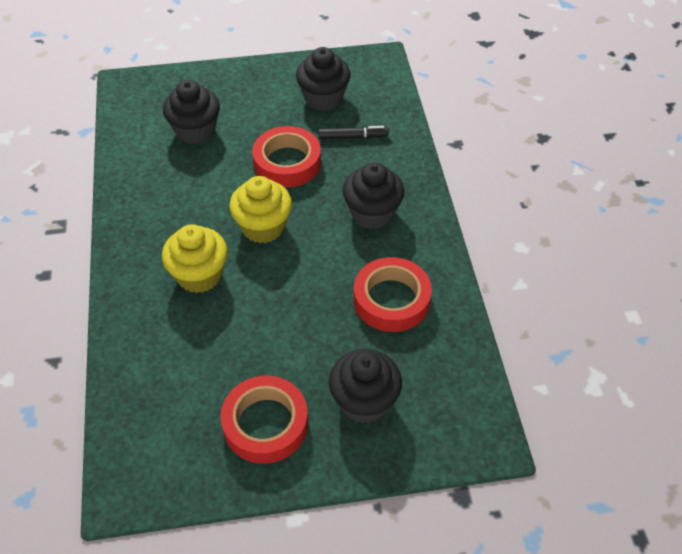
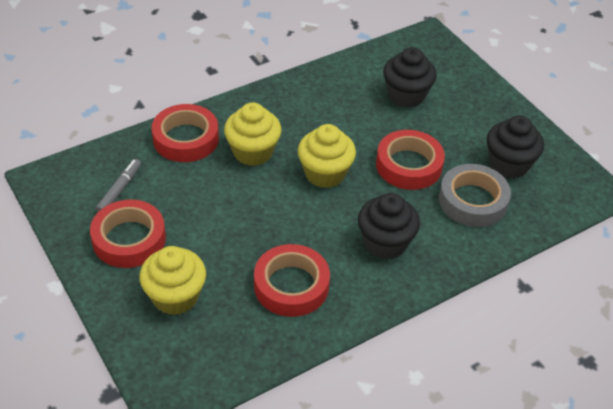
camera: 65 degrees right, 5 degrees down
black marker [318,126,389,139] -> grey tape [439,164,511,227]
black cupcake [329,349,402,423] -> yellow cupcake [139,246,206,315]
none -> grey marker [96,159,141,212]
none -> red tape [152,104,219,162]

